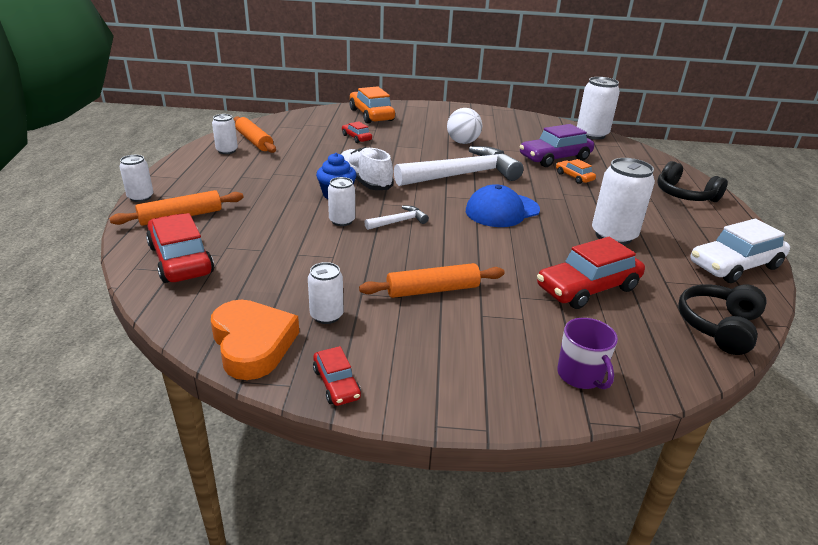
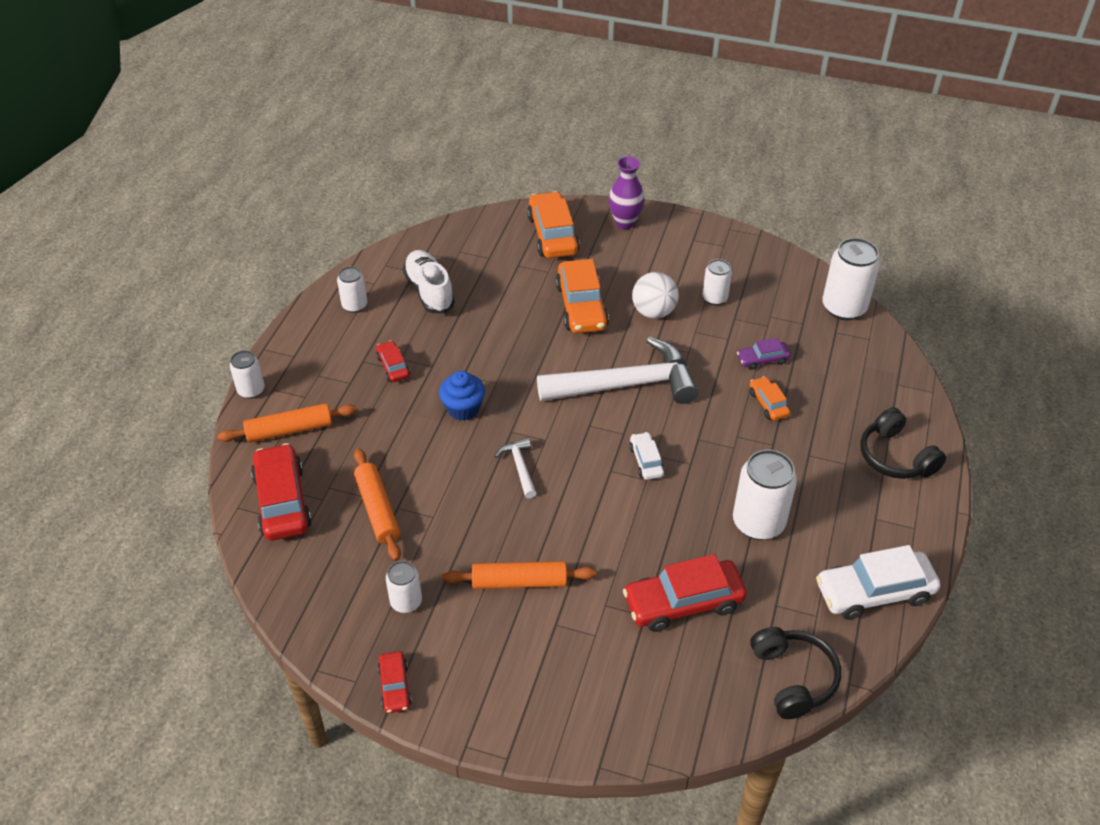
camera: 15 degrees right, 15 degrees up
orange heart [211,300,299,380] -> none
orange rolling pin [233,116,276,153] -> orange rolling pin moved to [354,448,401,561]
white can [328,177,355,226] -> white can moved to [702,259,732,305]
white shoe [341,147,393,190] -> white shoe moved to [403,250,455,314]
red car [342,121,372,143] -> red car moved to [376,341,410,382]
white hammer [364,206,429,230] -> white hammer turned 90 degrees counterclockwise [495,438,536,498]
blue cap [466,184,540,227] -> white car [629,432,664,480]
purple car [520,124,594,167] -> purple car [737,338,791,370], size x0.52
purple mug [557,318,618,389] -> none
black headphones [678,284,767,355] -> black headphones turned 120 degrees clockwise [750,627,841,719]
none -> orange car [555,259,609,333]
none -> purple vase [609,156,644,229]

